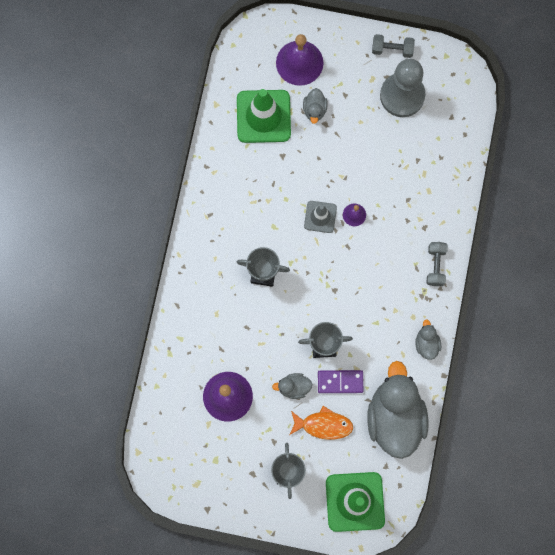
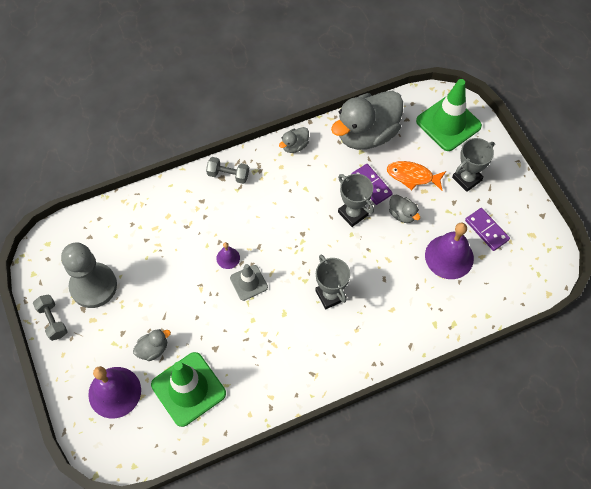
camera: 125 degrees left, 15 degrees down
orange fish [290,406,353,440] -> orange fish turned 45 degrees counterclockwise [387,161,446,190]
grey dumbbell [427,242,448,286] -> grey dumbbell turned 45 degrees clockwise [206,157,249,184]
none -> purple domino [465,208,510,251]

